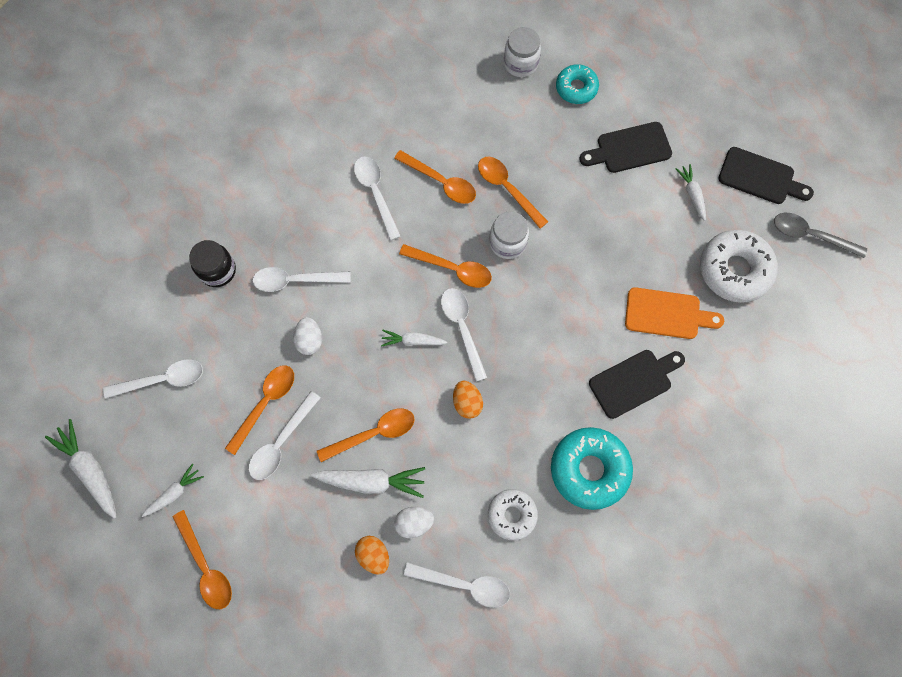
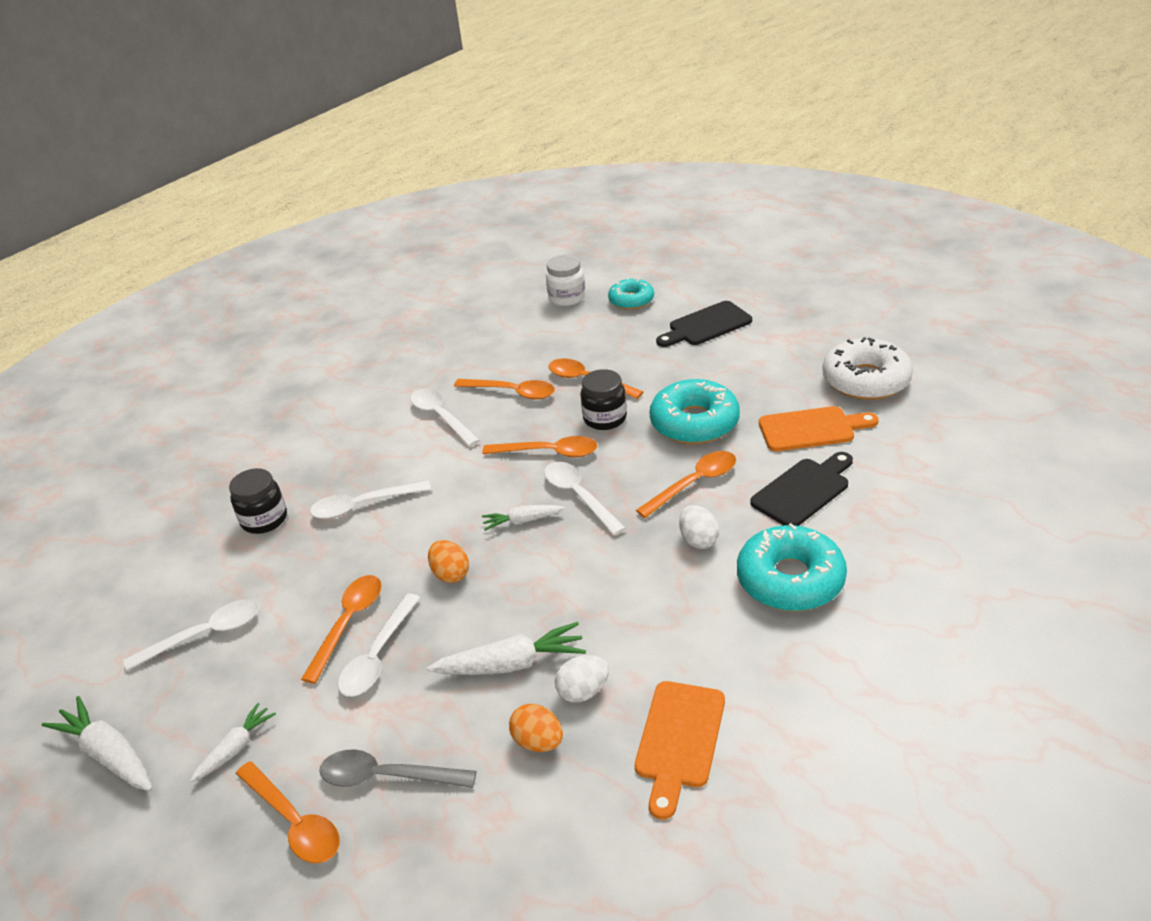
camera: 10 degrees left, 35 degrees down
white egg [293,317,322,355] -> white egg moved to [679,505,719,549]
orange spoon [317,408,415,462] -> orange spoon moved to [636,451,736,518]
white spoon [404,562,510,608] -> orange cutting board [635,681,725,820]
orange egg [453,381,483,419] -> orange egg moved to [428,540,469,583]
white donut [488,489,538,540] -> none
white jar [489,211,529,259] -> black jar [580,369,627,430]
white carrot [675,164,706,221] -> none
black cutting board [718,147,814,204] -> none
grey spoon [774,213,867,258] -> grey spoon moved to [319,750,476,788]
none -> turquoise donut [650,379,740,444]

